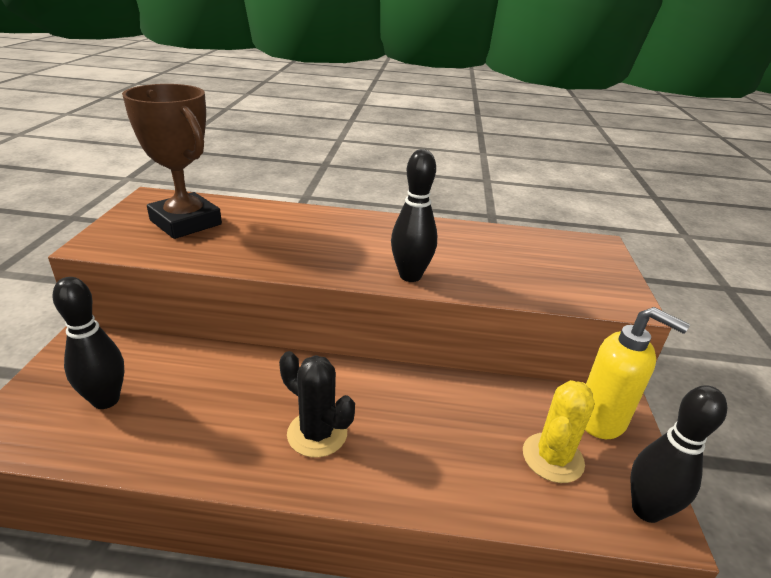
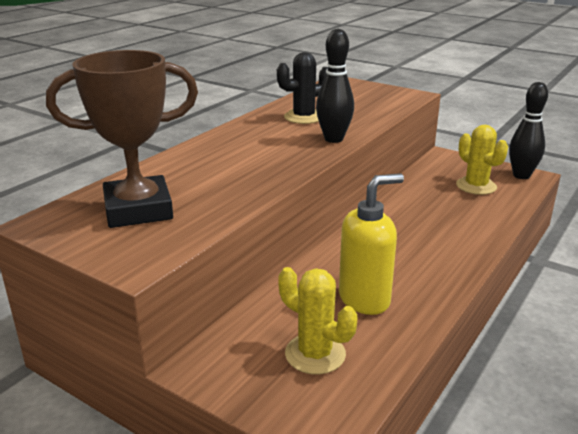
camera: 60 degrees left, 5 degrees down
black bowling pin [52,277,124,409] -> yellow cactus [278,267,357,374]
black cactus [279,351,355,457] -> black cactus moved to [277,52,328,124]
yellow soap dispenser [585,307,690,439] -> yellow soap dispenser moved to [339,173,404,315]

